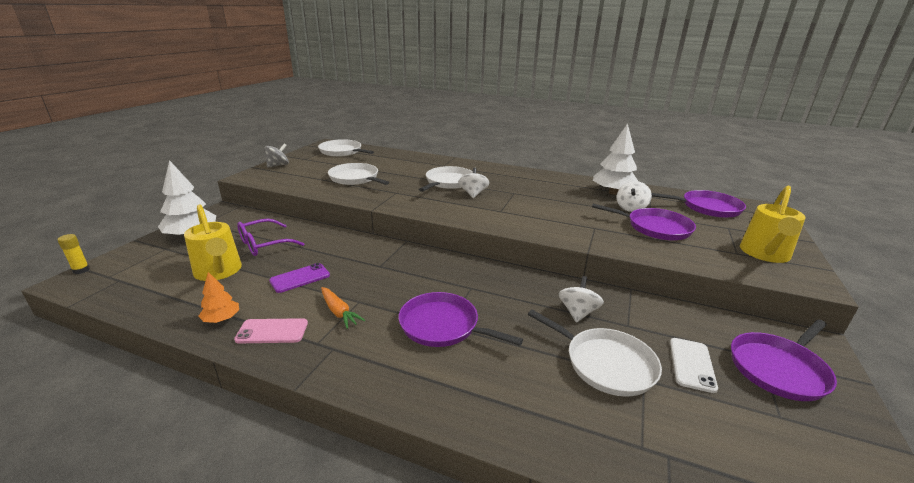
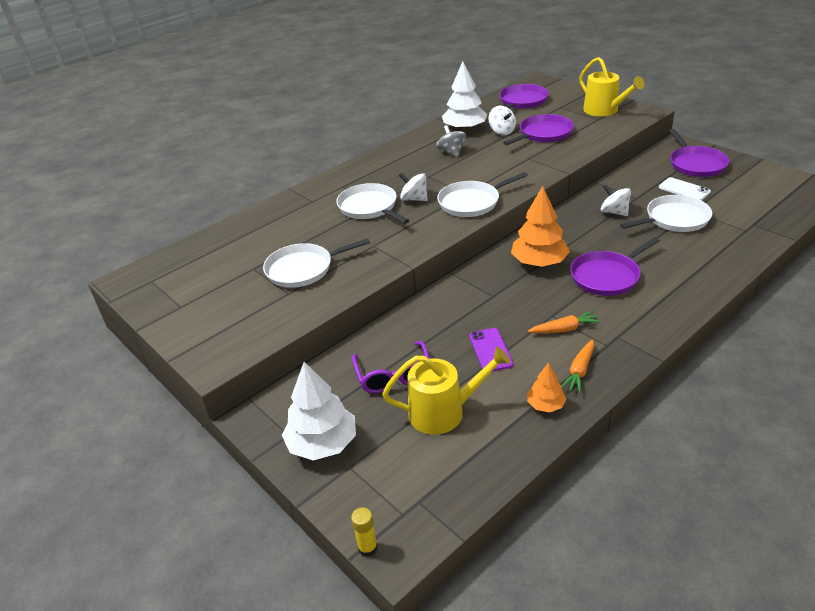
camera: 60 degrees left, 10 degrees up
pink phone [234,318,308,343] -> orange carrot [561,340,594,394]
grey spinning top [264,143,289,168] -> grey spinning top moved to [436,125,466,157]
white pan [318,139,374,157] -> white pan moved to [437,172,528,217]
none -> orange tree [511,186,570,267]

